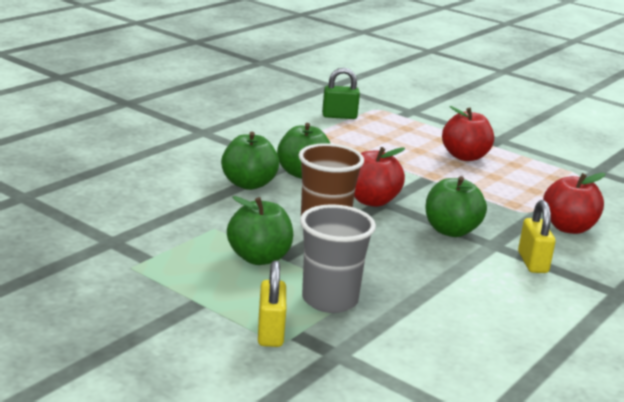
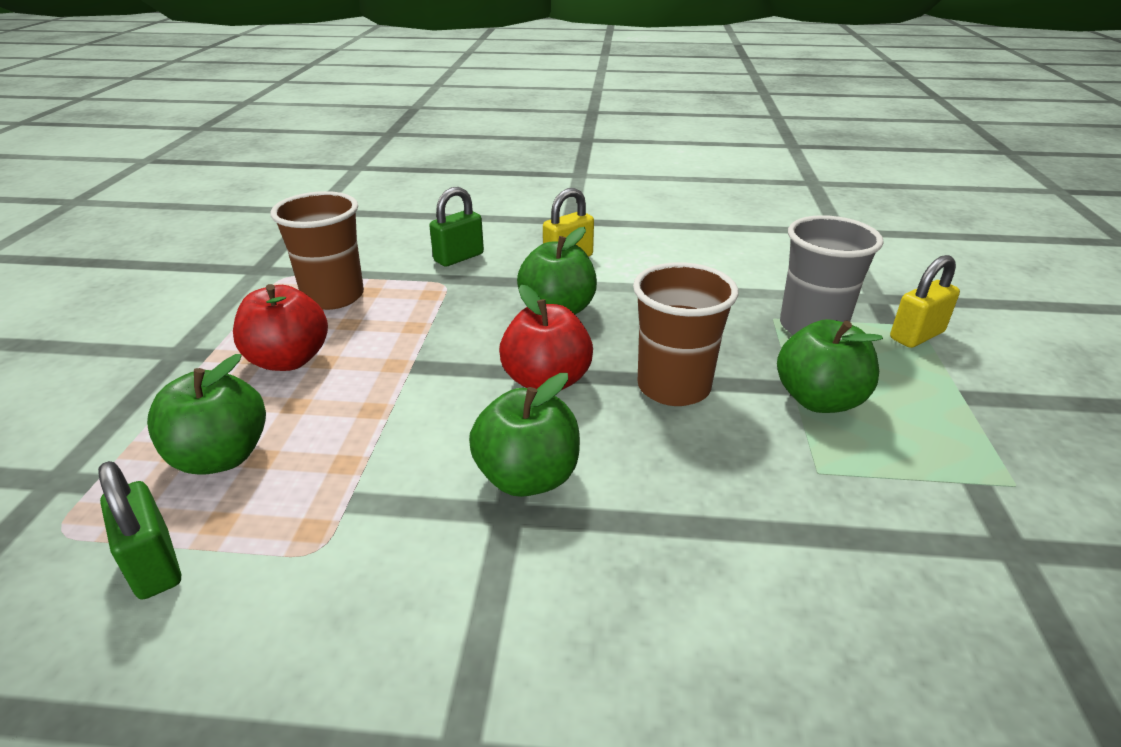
camera: 120 degrees left, 10 degrees up
green apple [221,132,279,190] -> green apple moved to [147,354,266,475]
red apple [543,173,606,234] -> green padlock [429,187,484,267]
none -> brown cup [271,191,364,310]

